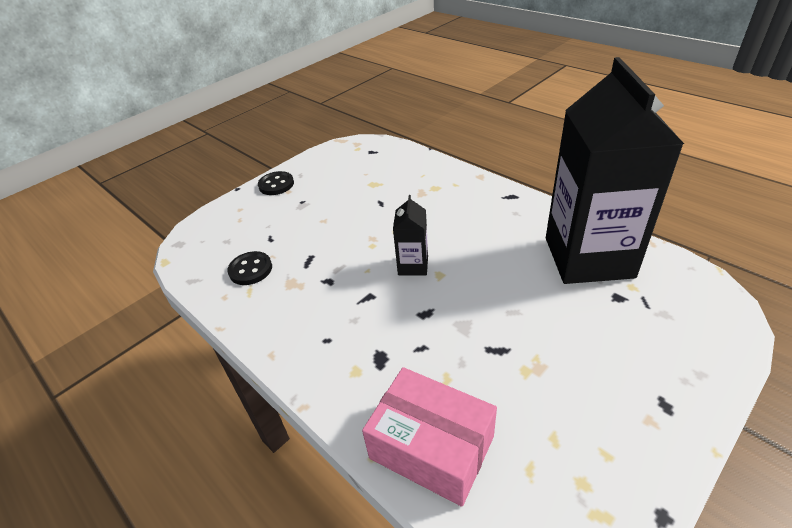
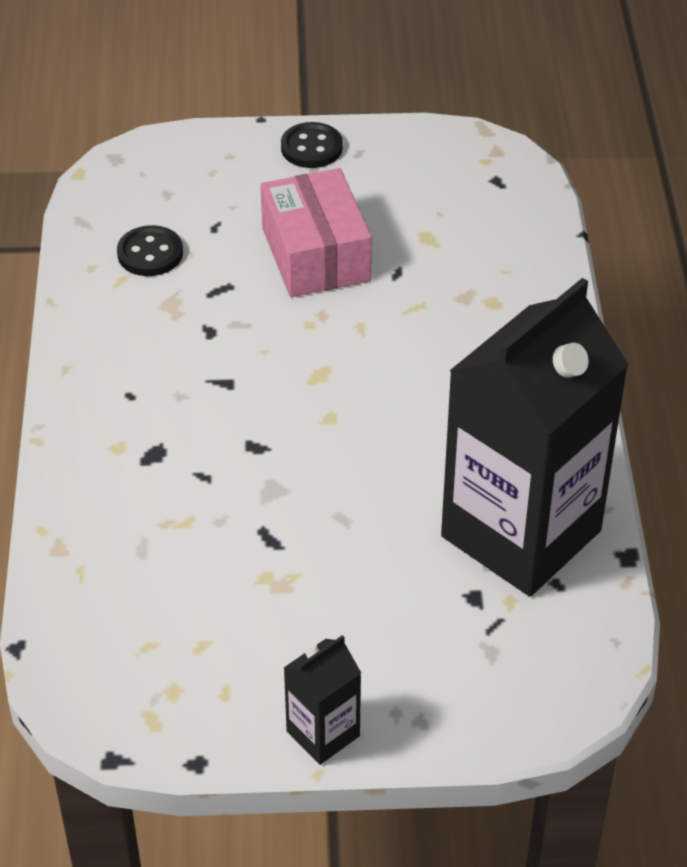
camera: 40 degrees right, 5 degrees up
pink box [362,367,497,507] -> pink box moved to [260,168,372,297]
black carton [393,195,428,276] -> black carton moved to [284,635,361,765]

